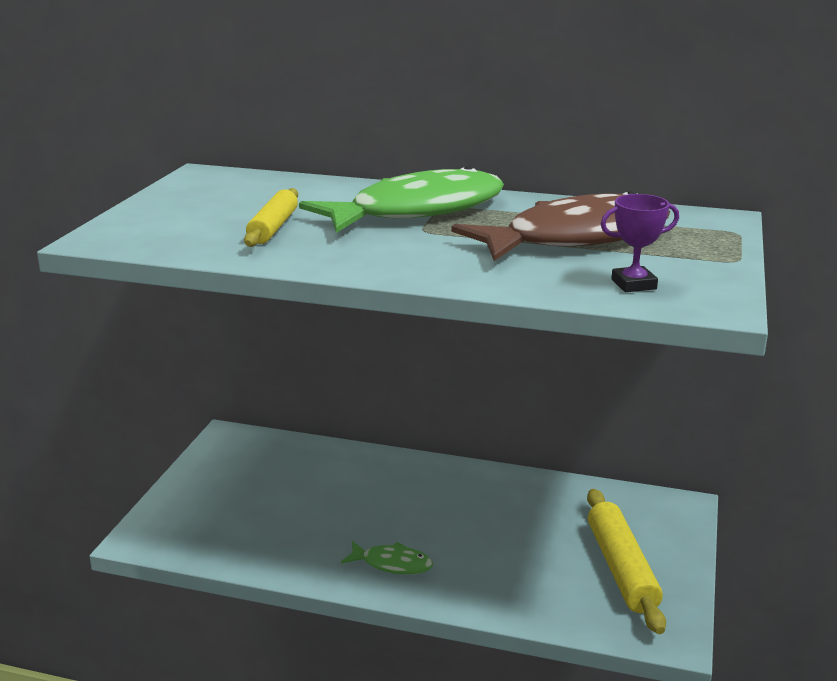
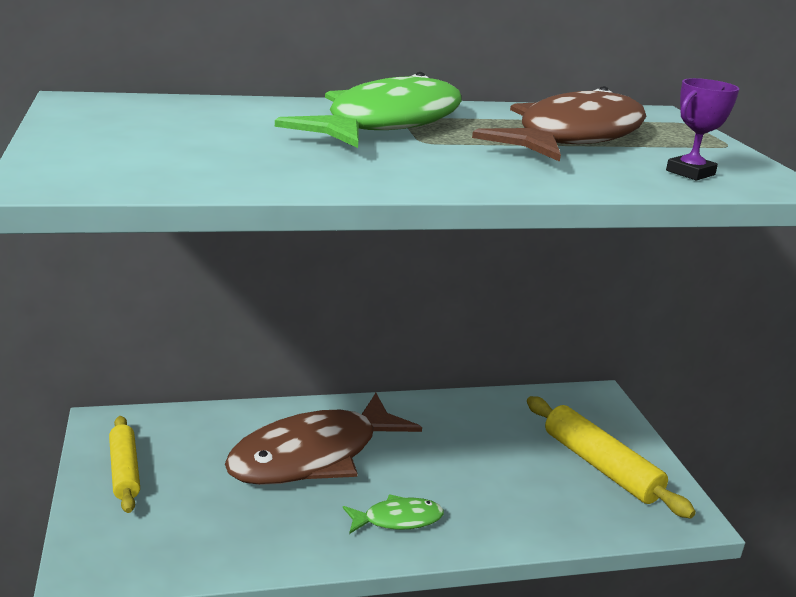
camera: 30 degrees left, 0 degrees up
yellow rolling pin [244,188,298,247] -> yellow rolling pin moved to [109,416,140,513]
none -> brown fish [225,393,422,485]

